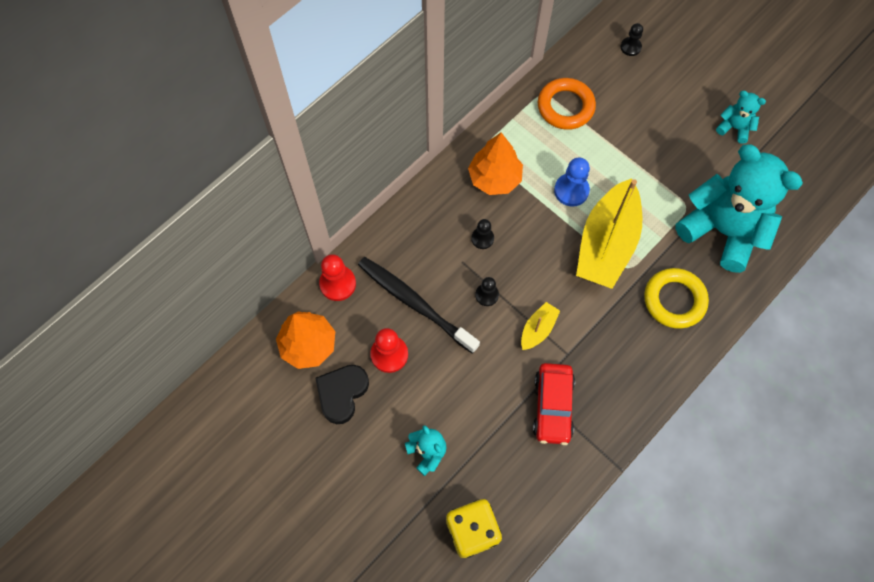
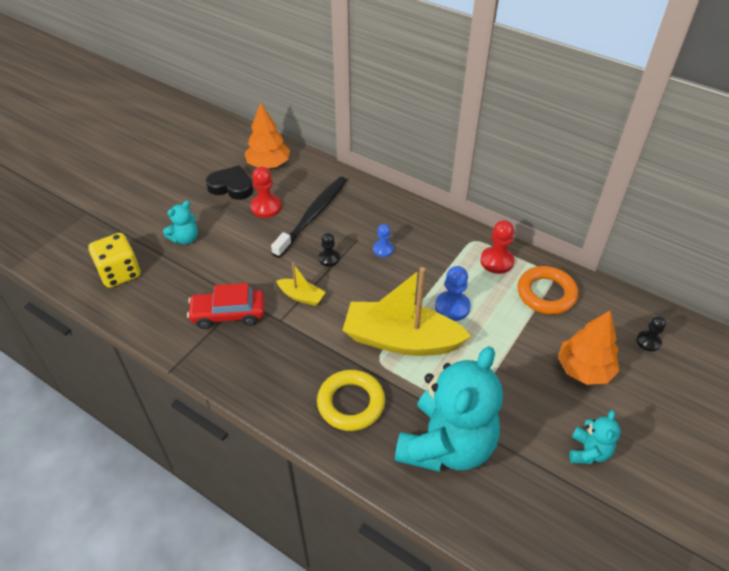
camera: 80 degrees right, 20 degrees down
red pawn [319,254,356,301] -> red pawn moved to [480,220,514,274]
orange tree [468,133,523,195] -> orange tree moved to [558,310,620,385]
black pawn [471,219,494,249] -> blue pawn [373,224,394,257]

